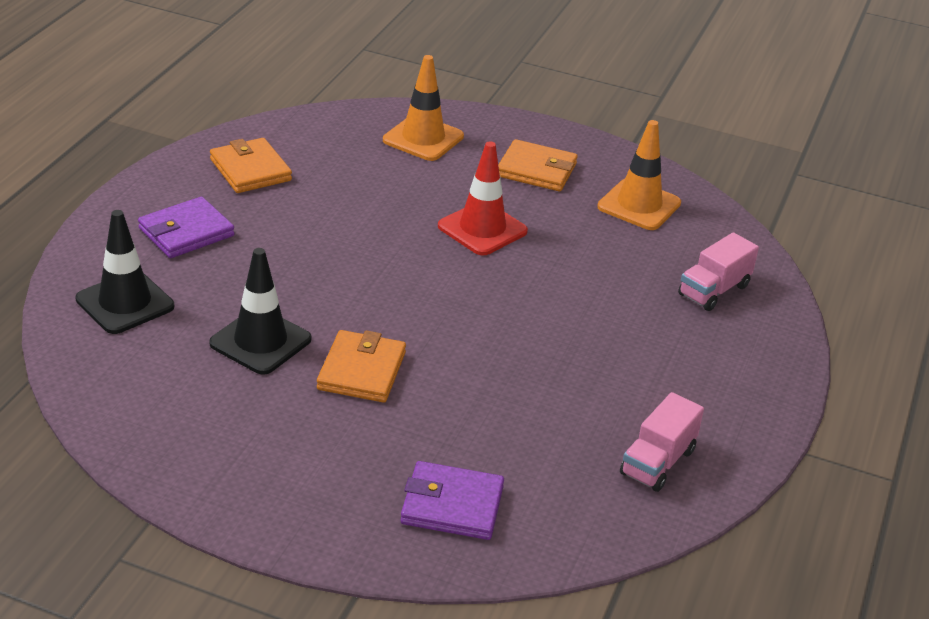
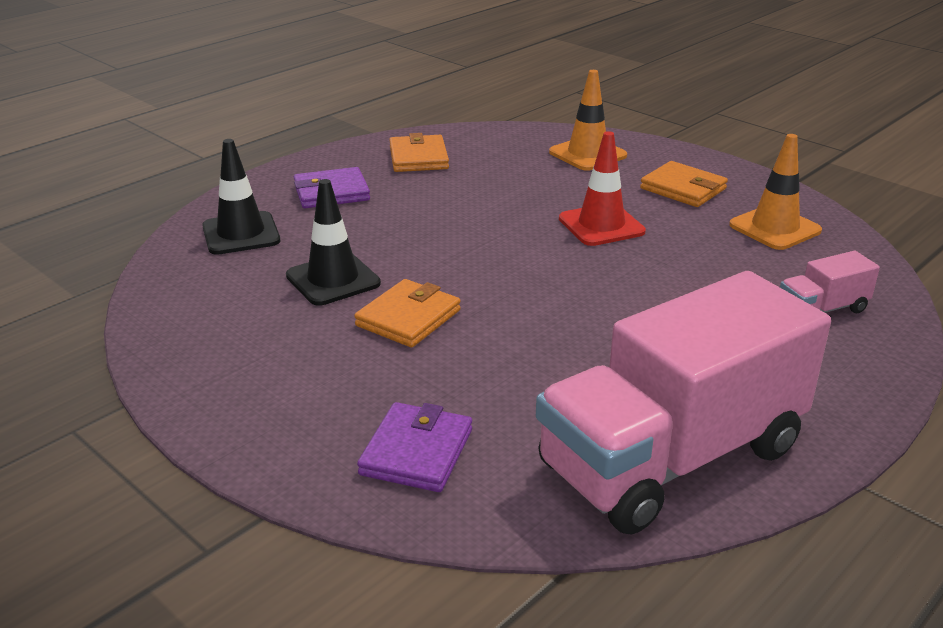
camera: 25 degrees right, 5 degrees down
purple wallet [401,461,504,540] -> purple wallet turned 75 degrees clockwise [357,402,472,492]
pink truck [620,392,704,492] -> pink truck [536,271,831,535], size x2.45

